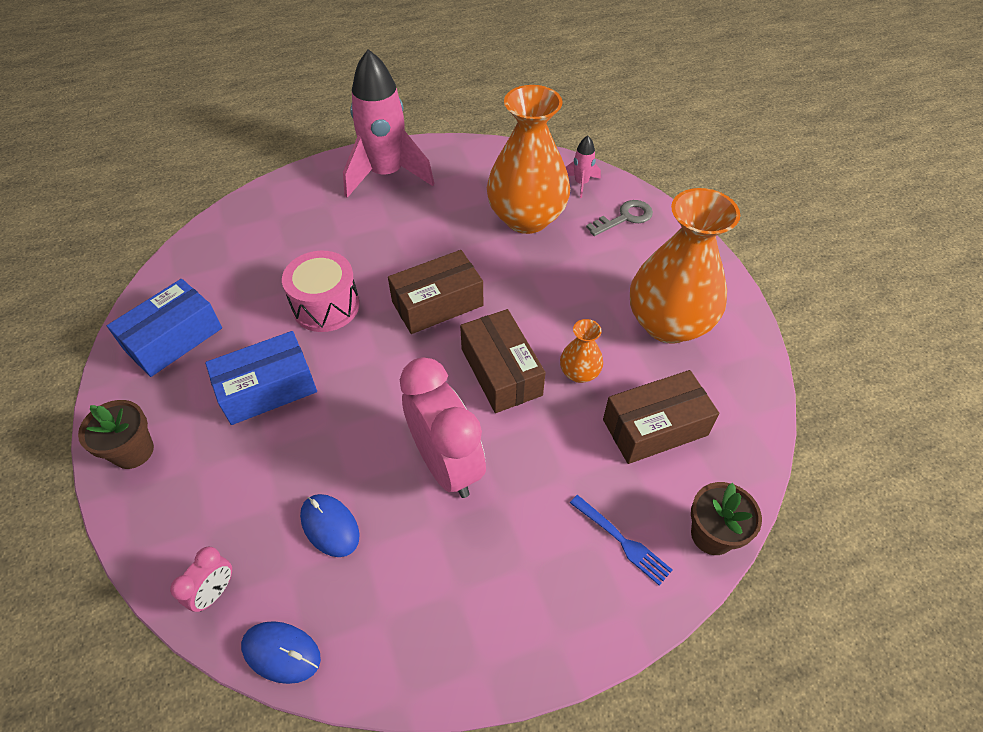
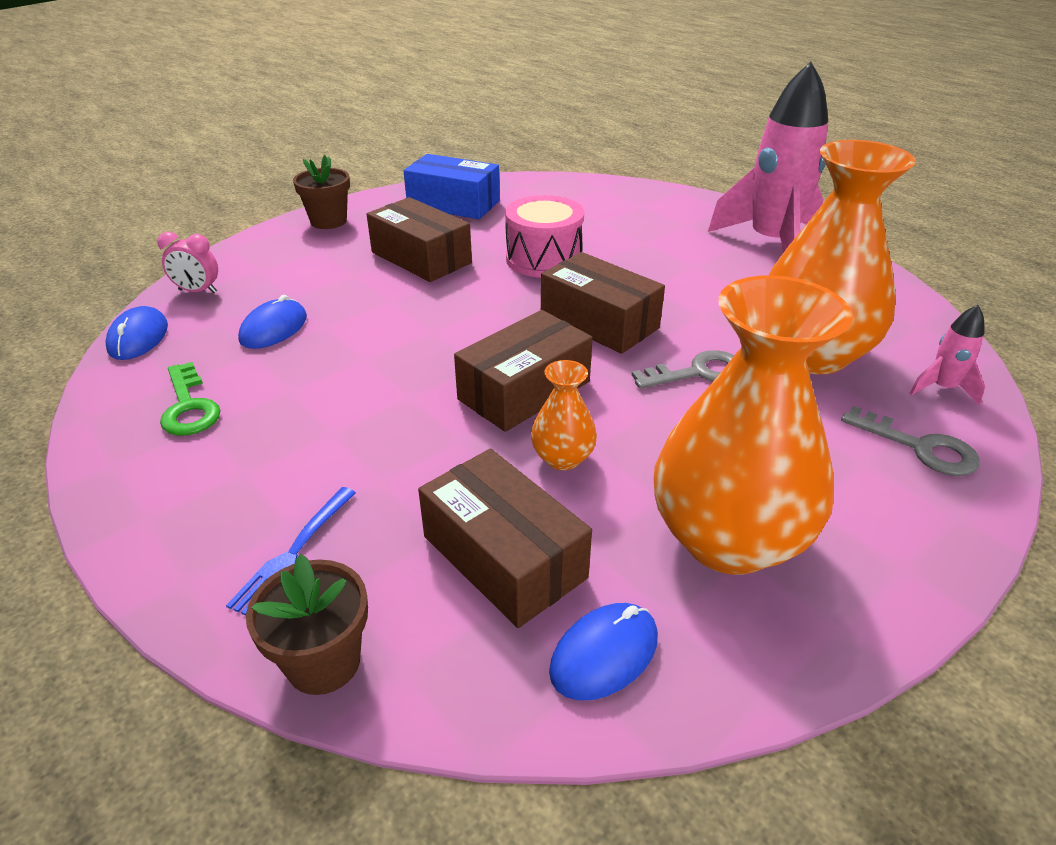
camera: 70 degrees right, 15 degrees down
blue box [205,331,317,425] -> brown box [366,197,472,282]
pink clock [400,358,486,498] -> none
none -> green key [160,362,221,436]
none -> blue mouse [549,603,658,701]
none -> grey key [632,350,734,389]

